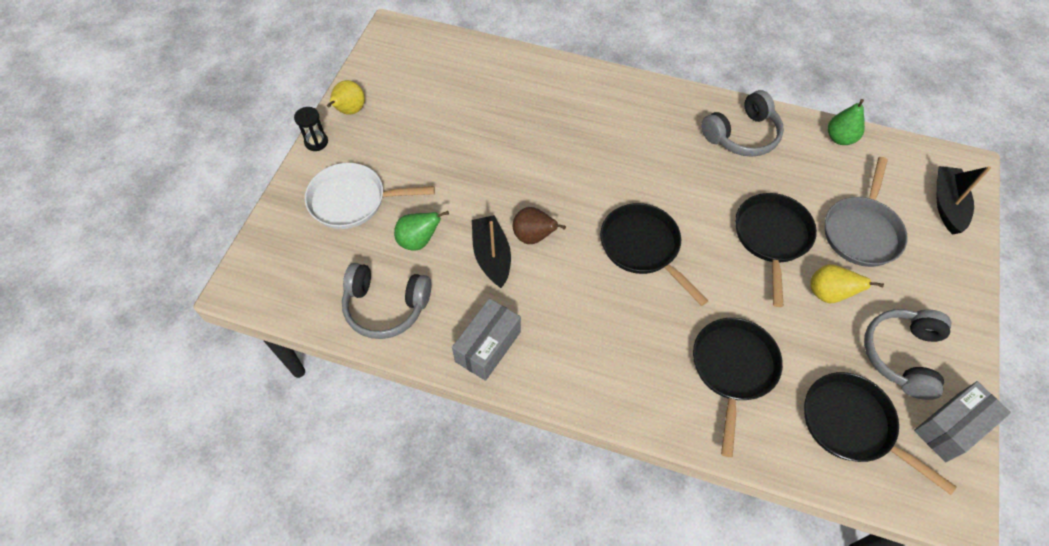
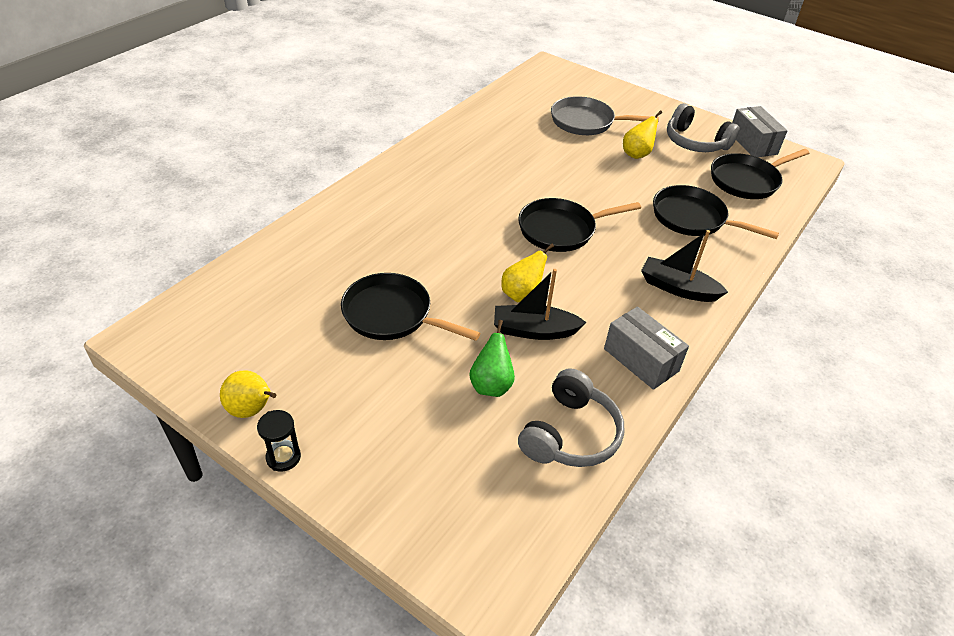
camera: 75 degrees left, 15 degrees down
white pan [305,163,435,229] -> none
brown pear [513,207,566,244] -> yellow pear [501,243,554,302]
grey headphones [701,90,784,157] -> none
black pan [735,193,817,307] -> black pan moved to [341,273,480,341]
grey pan [825,157,908,267] -> grey pan turned 150 degrees clockwise [551,96,659,135]
green pear [828,99,865,145] -> none
black boat [937,166,991,235] -> black boat moved to [641,230,728,302]

